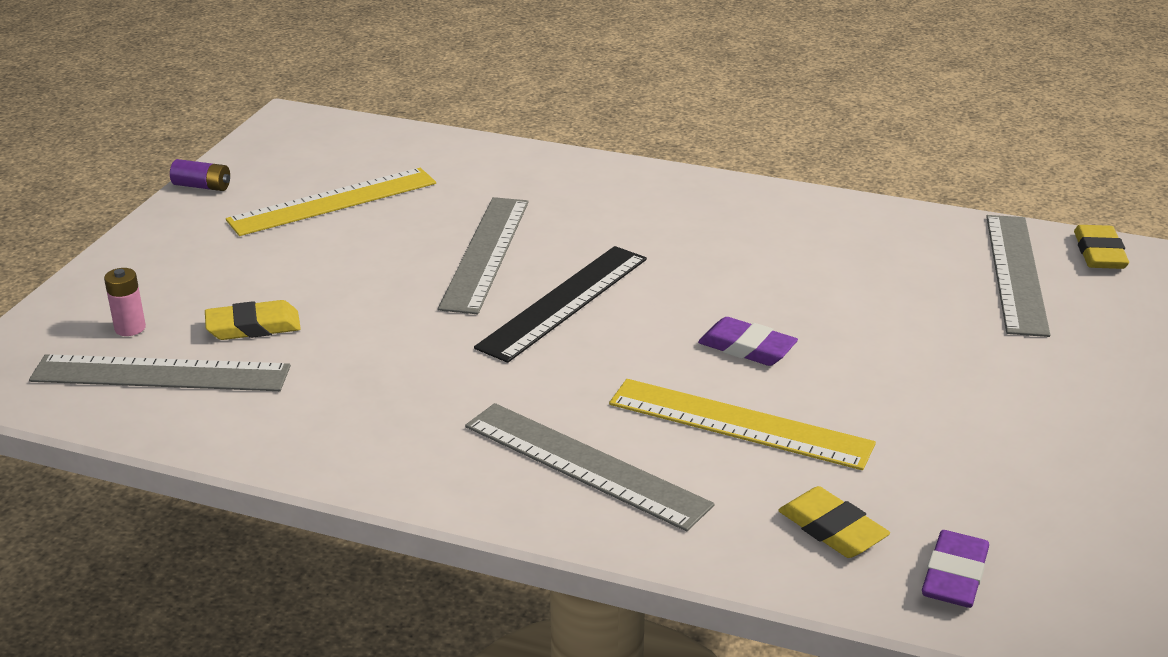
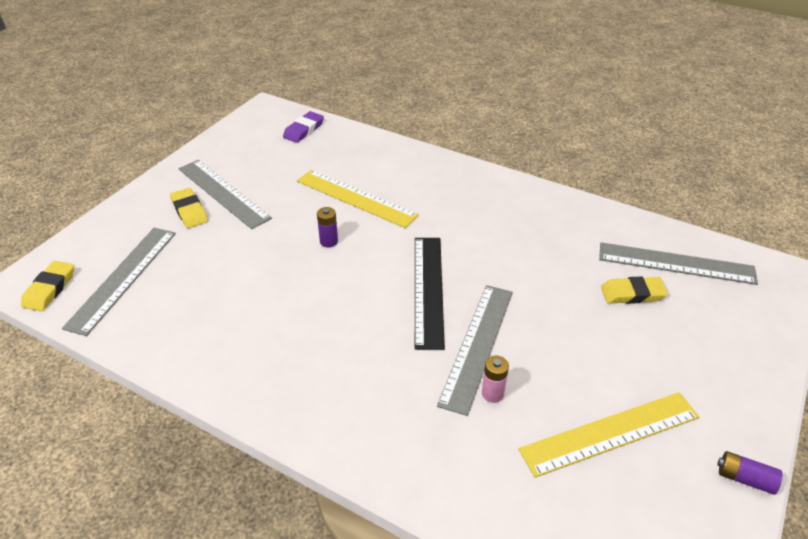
camera: 170 degrees left, 10 degrees up
pink battery [104,268,146,336] -> pink battery moved to [482,356,509,403]
grey ruler [465,403,714,531] -> grey ruler moved to [179,160,272,229]
black ruler [474,246,647,363] -> black ruler turned 45 degrees counterclockwise [415,238,445,350]
purple eraser [698,317,798,366] -> purple battery [317,207,338,247]
yellow eraser [778,486,890,558] -> yellow eraser moved to [170,188,208,228]

